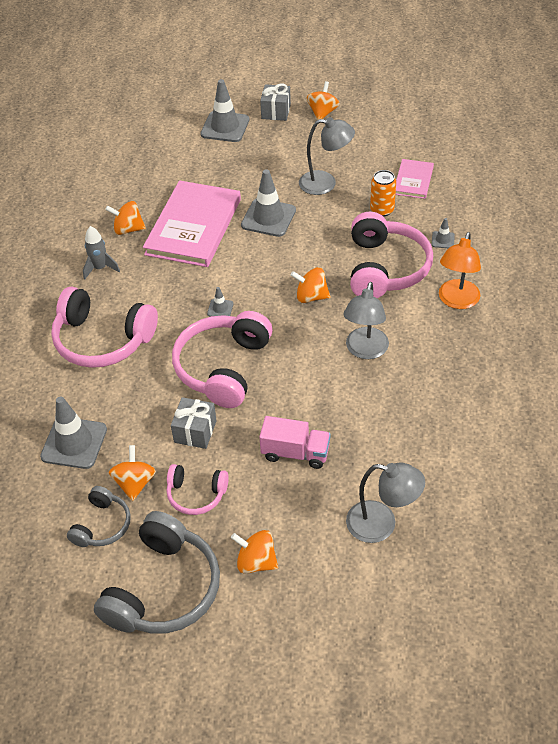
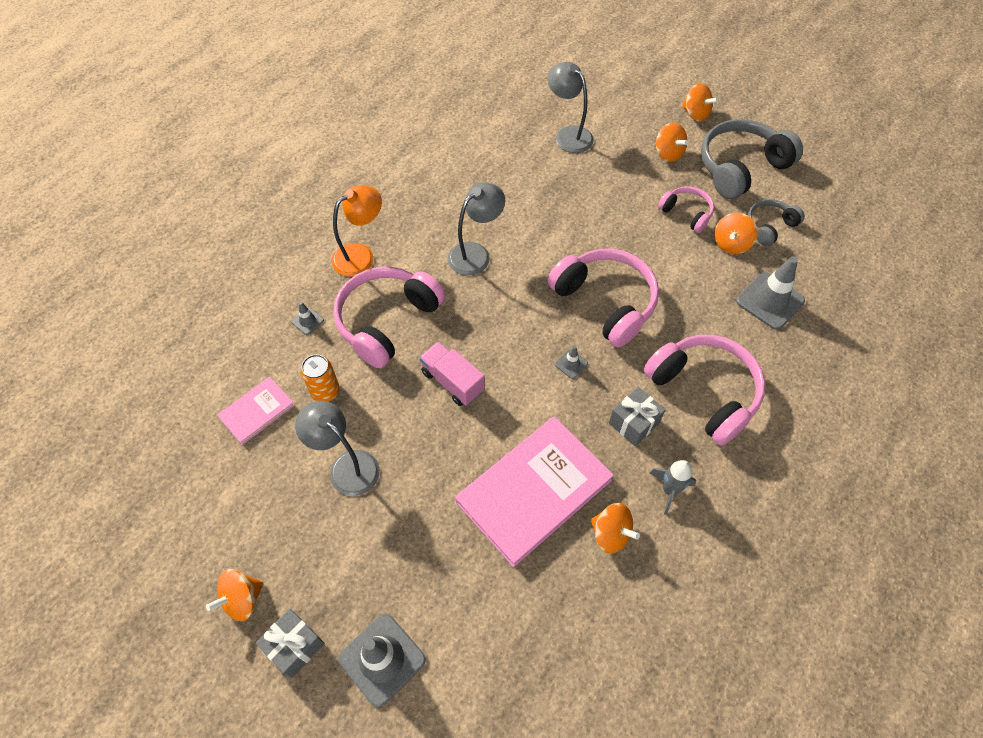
camera: 150 degrees left, 10 degrees up
grey gift [171,397,217,449] -> grey gift moved to [609,387,665,446]
pink headphones [172,311,273,408] -> pink headphones turned 90 degrees counterclockwise [548,248,659,348]
grey traffic cone [241,169,296,237] -> none
pink truck [259,416,331,469] -> pink truck moved to [419,342,485,406]
orange spinning top [291,267,330,303] -> orange spinning top moved to [682,83,719,122]

